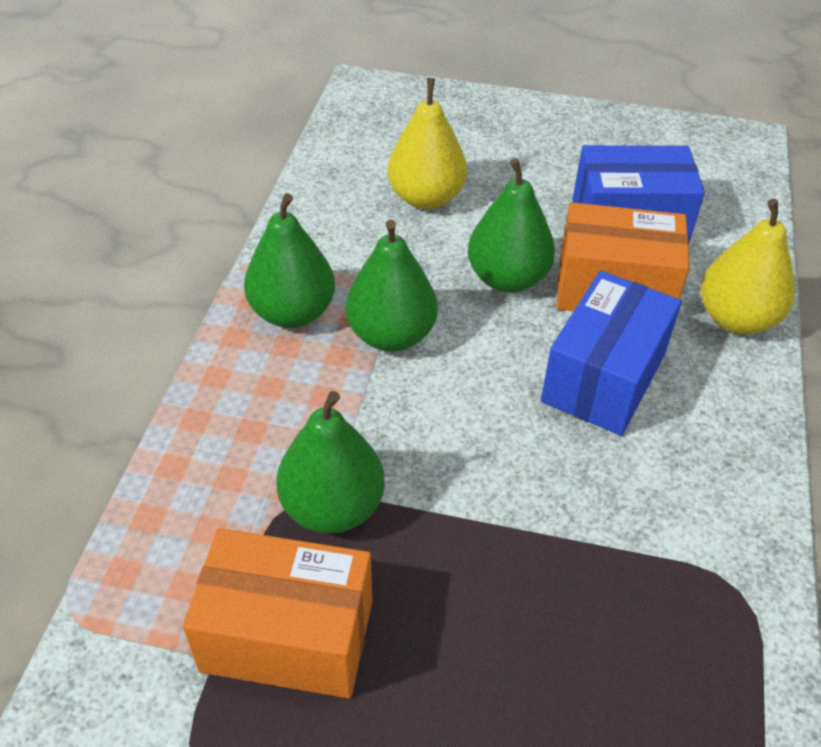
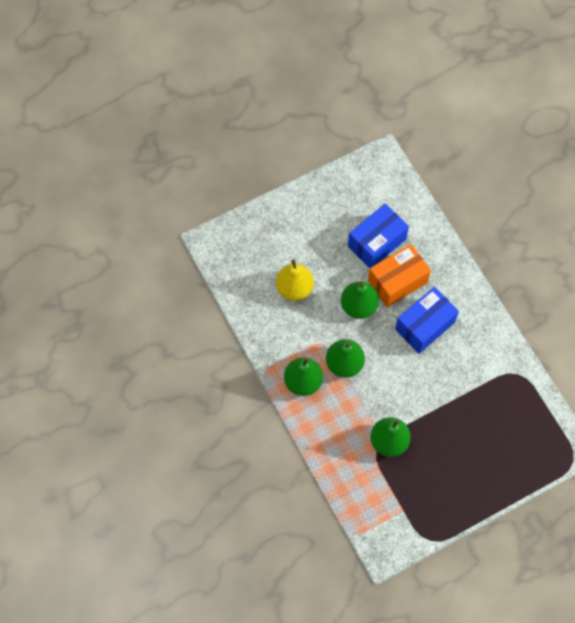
camera: 40 degrees left, 20 degrees up
orange box [183,528,372,698] -> none
blue box [541,271,682,436] -> blue box turned 60 degrees clockwise [395,287,459,353]
yellow pear [701,199,795,334] -> none

